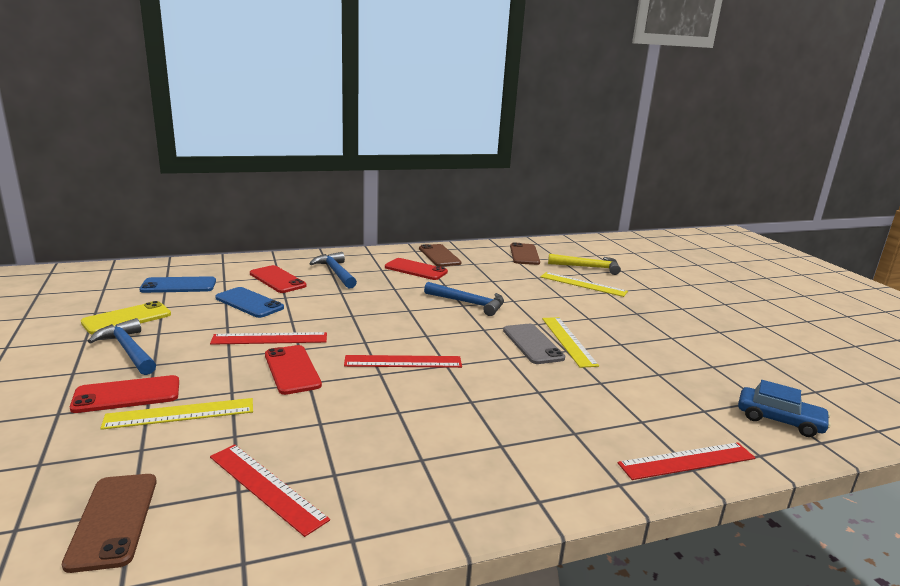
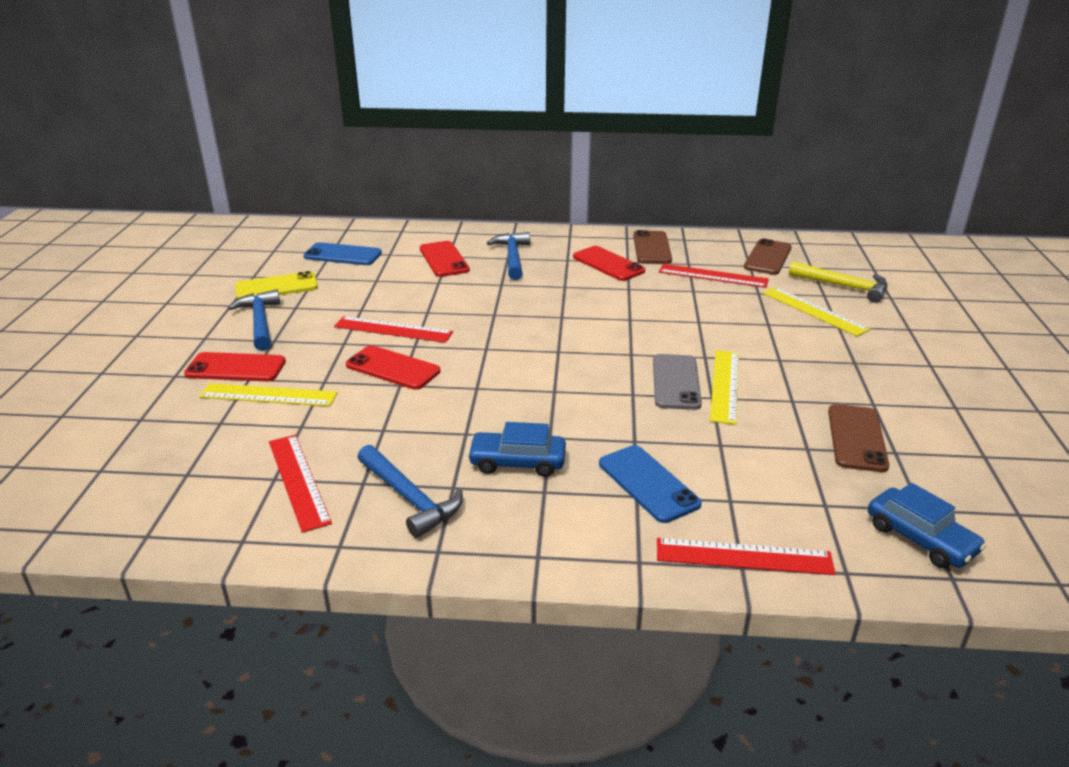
camera: 25 degrees right, 10 degrees up
brown phone [62,474,156,573] -> brown phone moved to [828,404,889,472]
blue phone [215,287,284,318] -> blue phone moved to [599,445,702,523]
red phone [265,345,322,395] -> red phone turned 60 degrees counterclockwise [346,345,440,390]
red ruler [344,355,462,368] -> red ruler moved to [659,264,769,288]
blue hammer [424,282,504,316] -> blue hammer moved to [357,445,463,538]
none -> blue car [467,422,566,477]

